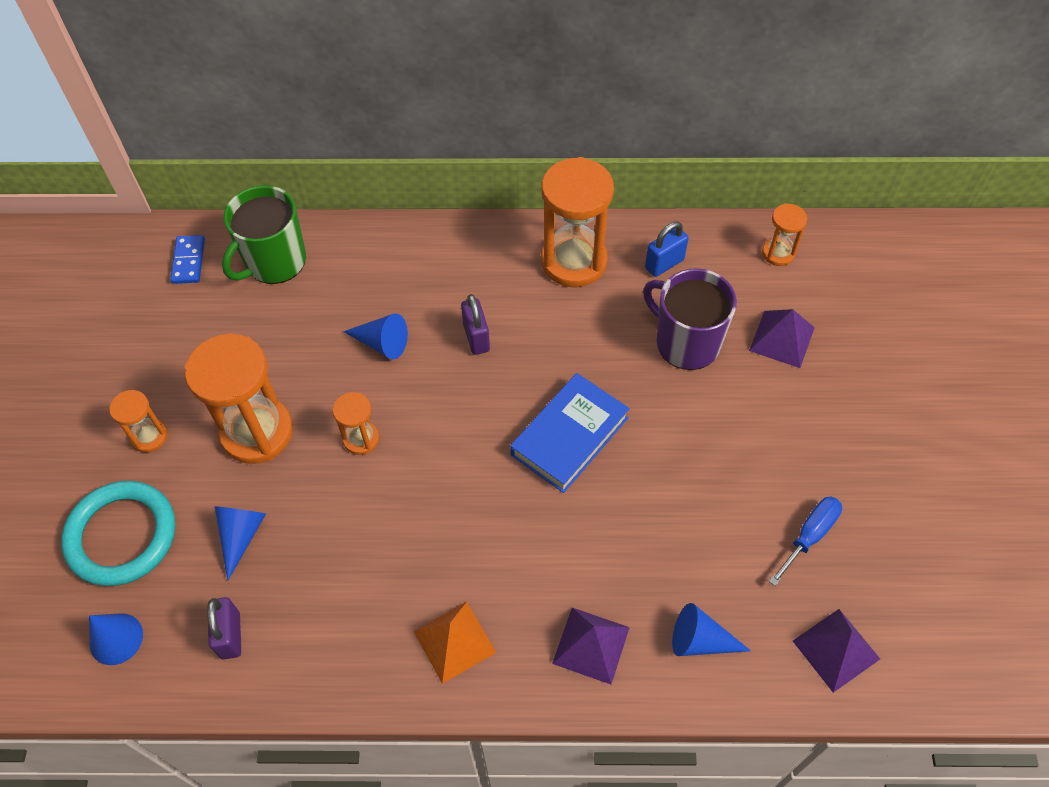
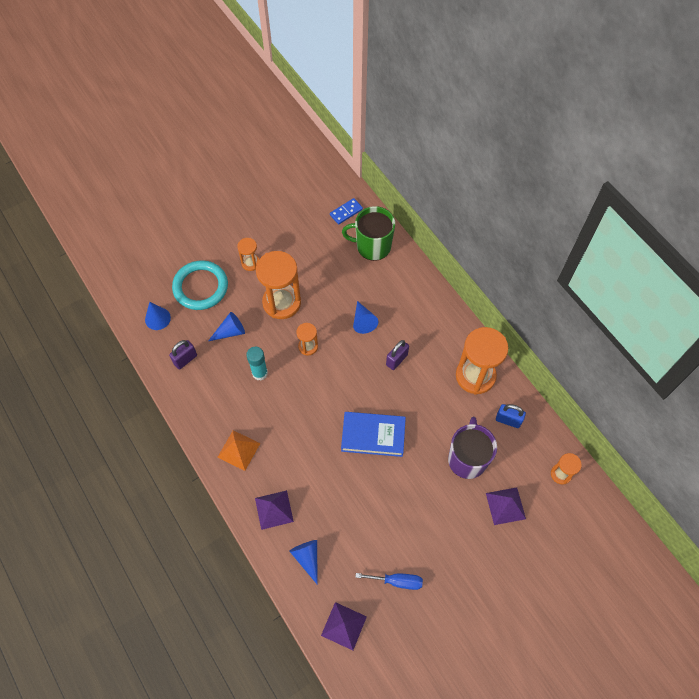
camera: 55 degrees right, 5 degrees up
none -> turquoise glue stick [246,347,268,380]

